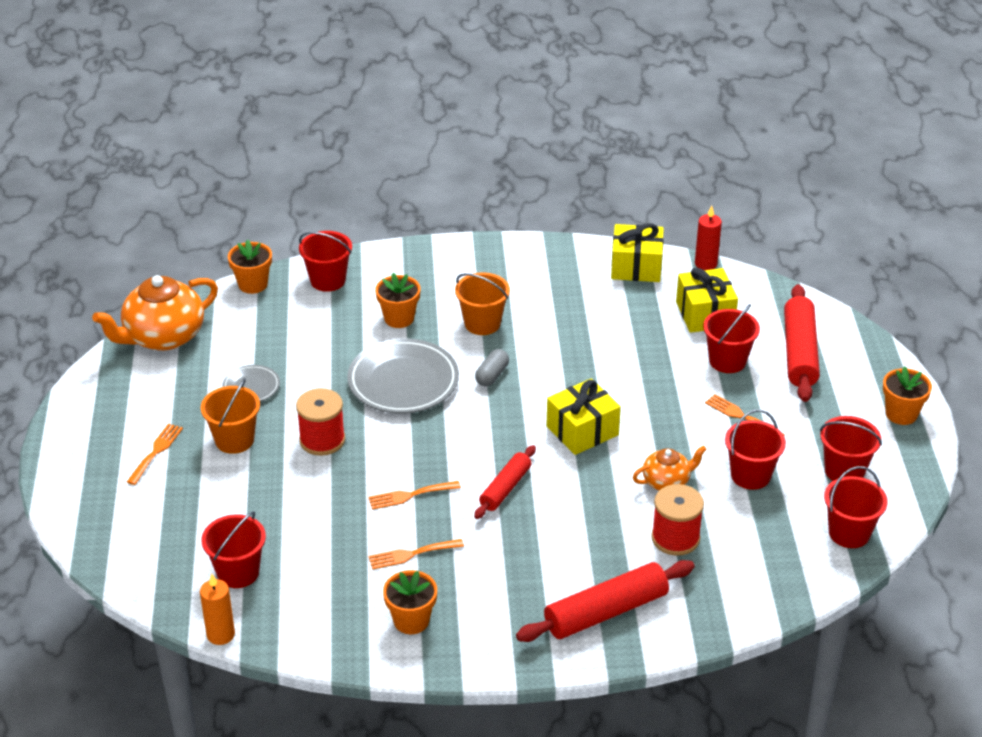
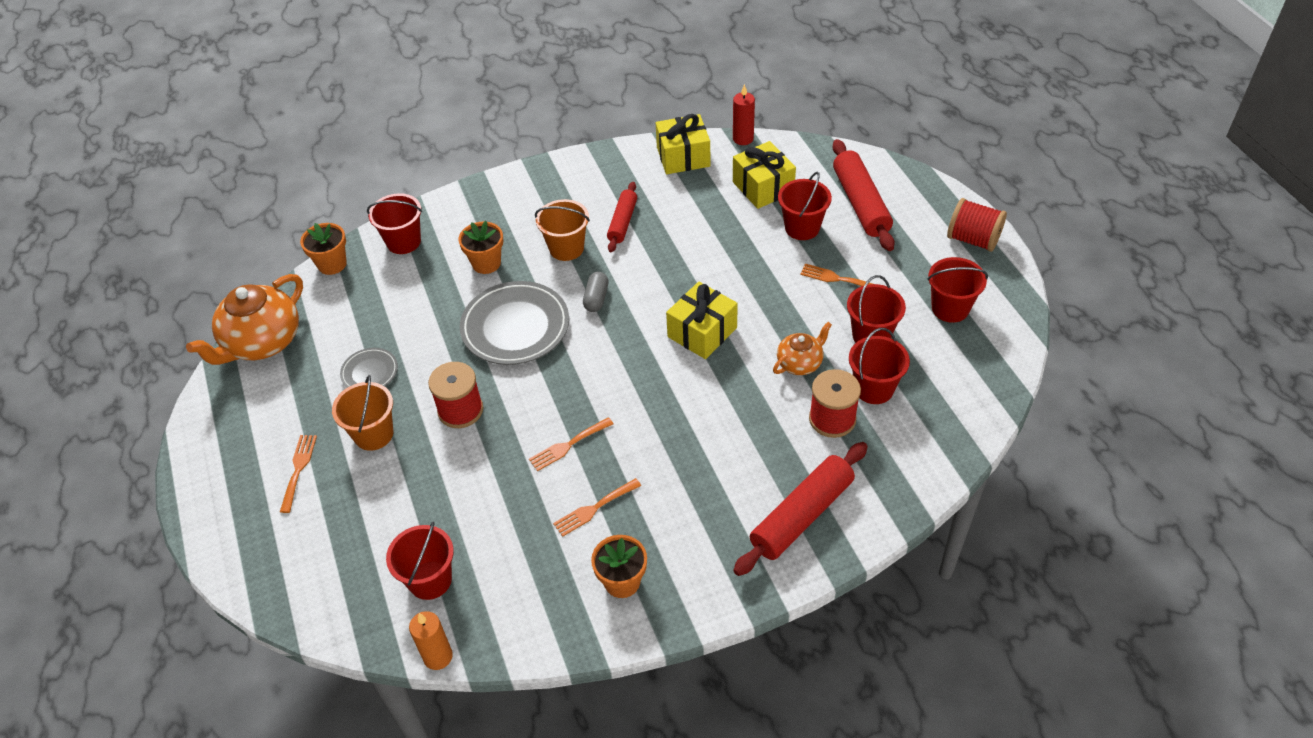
camera: 15 degrees left, 10 degrees up
red rolling pin [474,445,536,519] -> red rolling pin moved to [607,182,637,252]
red bucket [824,466,888,548] -> red bucket moved to [849,328,910,404]
orange flower pot [883,366,932,425] -> red spool [947,198,1007,252]

